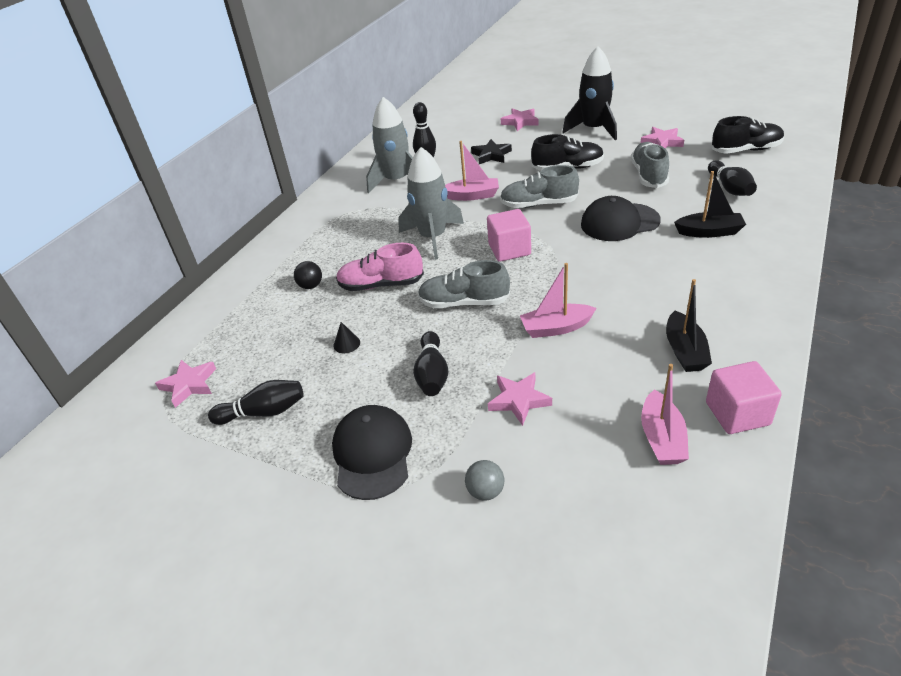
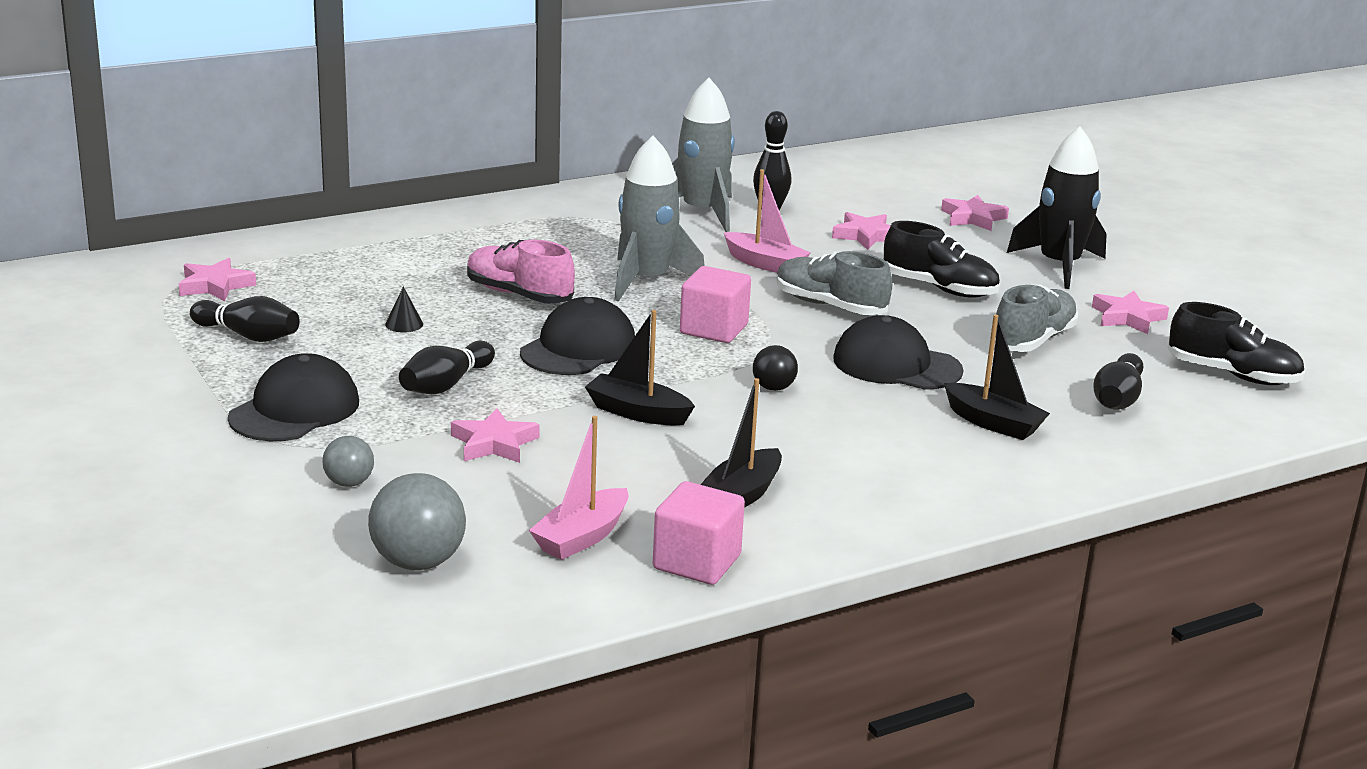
camera: 30 degrees right, 15 degrees down
black ball [294,261,322,289] -> black ball moved to [753,345,798,391]
grey shoe [418,260,510,308] -> black cap [520,297,635,375]
black star [471,139,512,164] -> pink star [832,212,891,250]
pink boat [520,263,597,338] -> black boat [585,310,695,426]
none -> grey ball [368,473,466,570]

